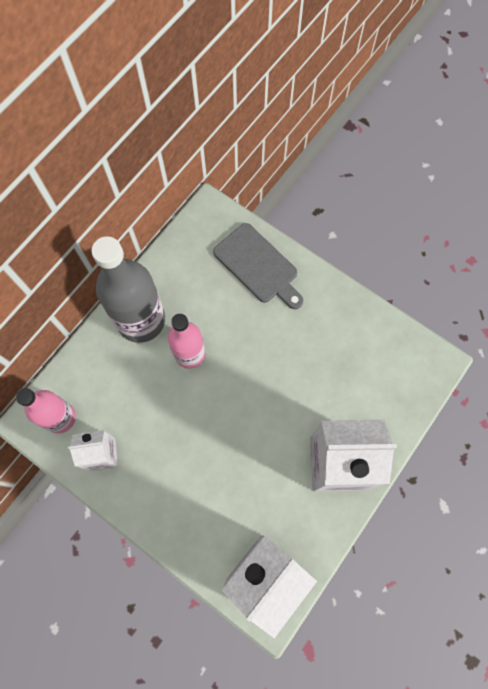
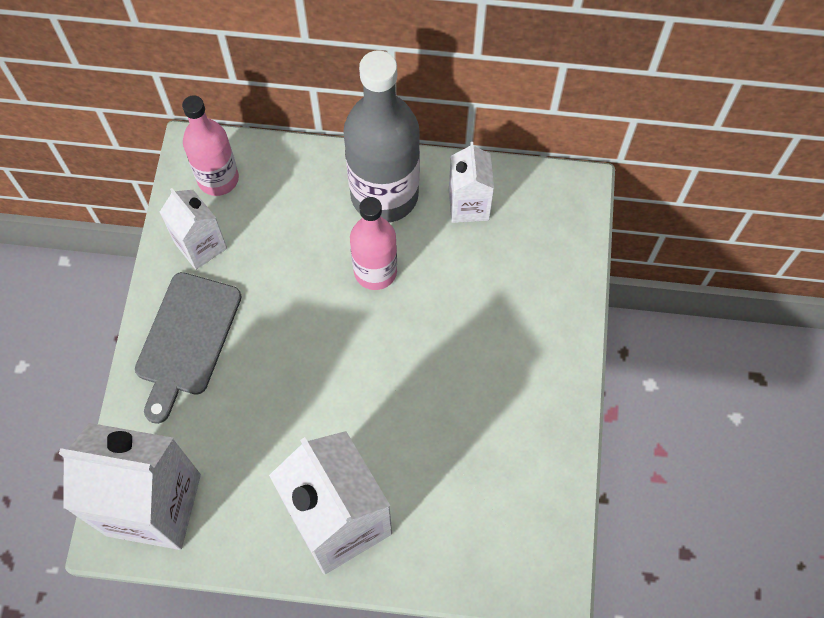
camera: 60 degrees right, 5 degrees down
grey cutting board [213,223,304,309] -> grey cutting board moved to [135,272,242,424]
none -> white carton [449,142,494,223]

